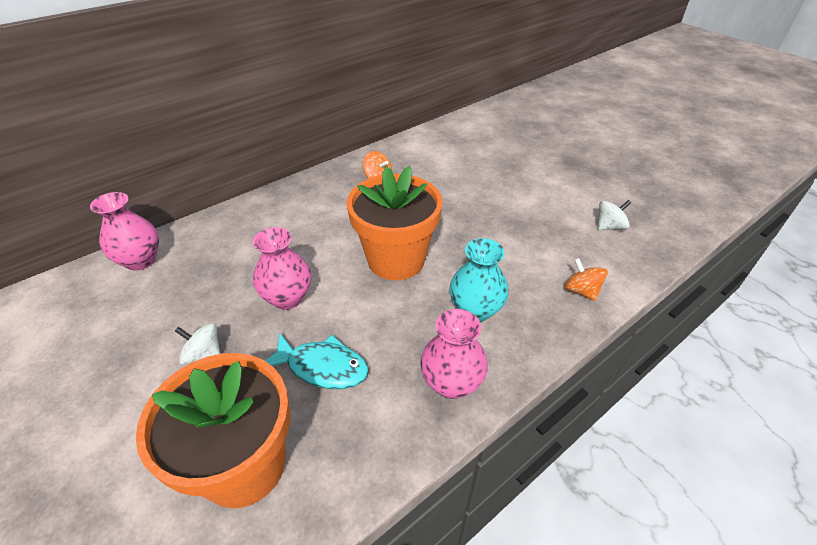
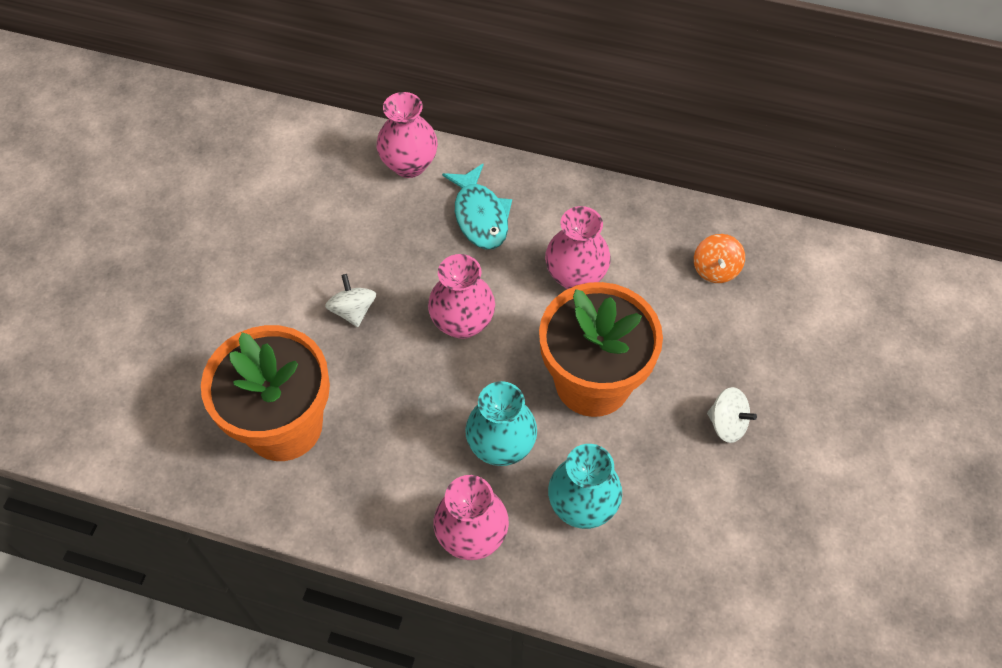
camera: 55 degrees right, 15 degrees up
turquoise fish [265,333,369,389] -> turquoise fish moved to [442,164,512,250]
orange spinning top [564,258,608,301] -> none
white spinning top [598,200,631,230] -> white spinning top moved to [707,387,757,443]
none -> turquoise vase [465,381,537,466]
none -> pink vase [545,206,611,289]

